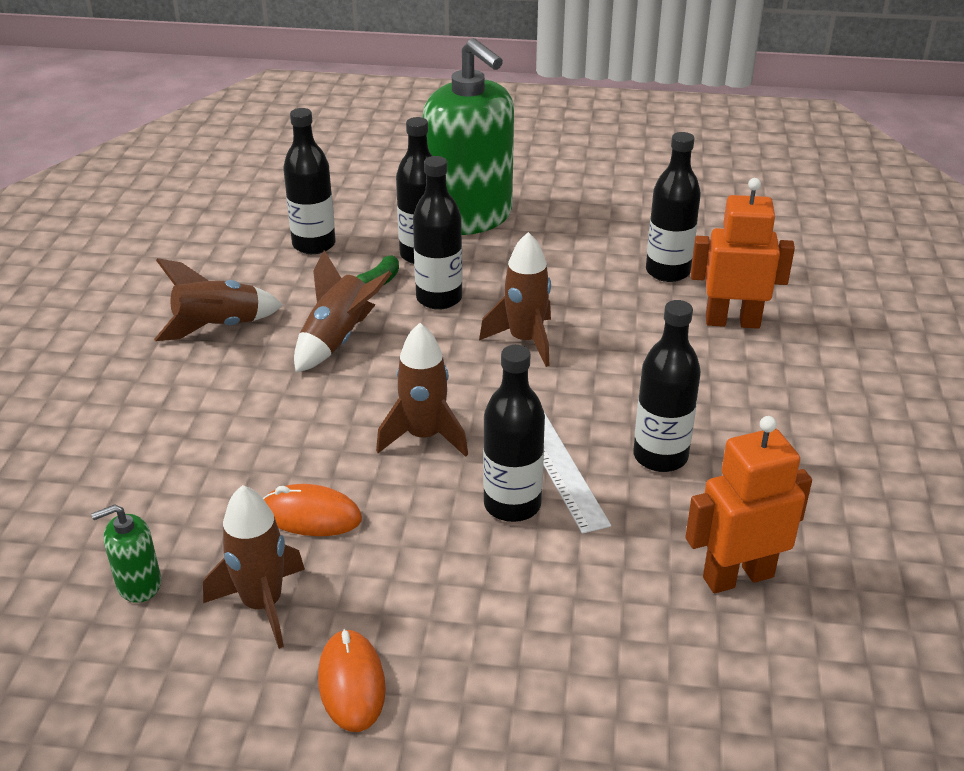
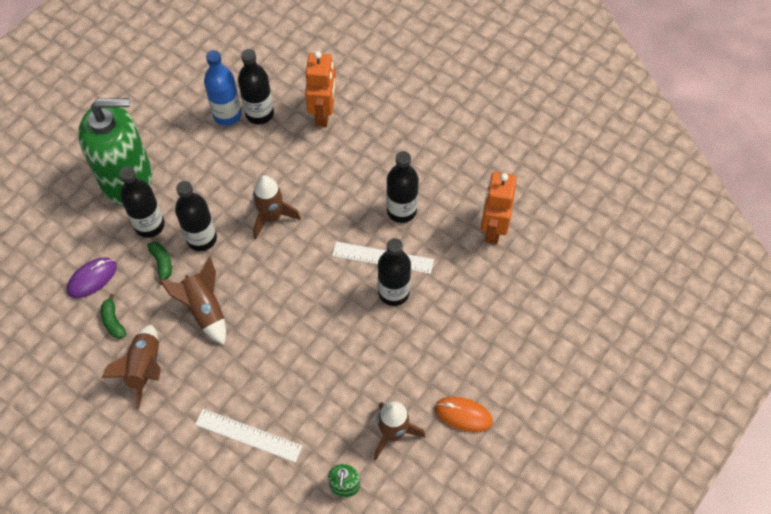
camera: 60 degrees left, 25 degrees up
orange mouse [263,484,362,536] -> none
black bottle [283,108,336,254] -> purple mouse [66,257,117,298]
brown rocket [376,323,468,457] -> none
orange robot [691,178,795,329] -> orange robot turned 150 degrees clockwise [305,51,336,127]
none -> green banana [101,294,126,339]
none -> white ruler [195,409,302,462]
none -> blue bottle [204,50,242,126]

